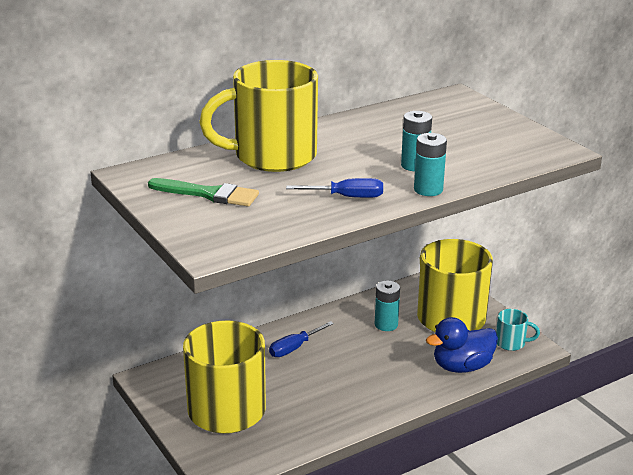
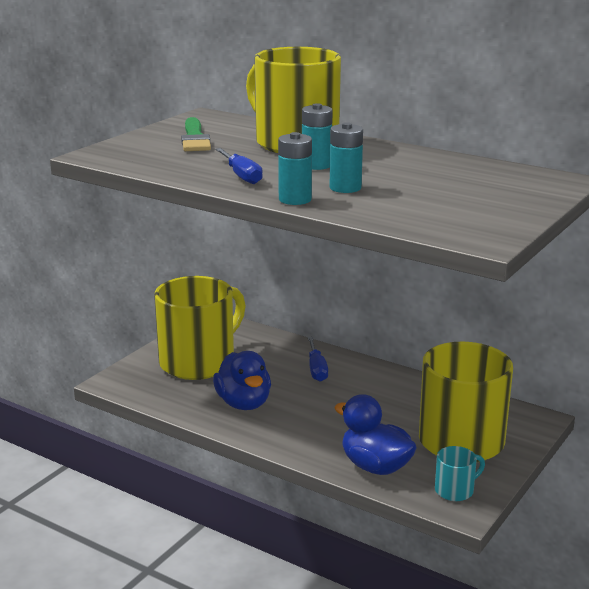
camera: 65 degrees right, 5 degrees down
blue screwdriver [269,321,334,357] -> blue screwdriver turned 120 degrees counterclockwise [308,337,328,382]
turquoise battery [375,281,400,331] -> turquoise battery moved to [302,103,332,170]
turquoise mug [496,309,540,351] -> turquoise mug turned 105 degrees counterclockwise [435,446,485,501]
none -> blue duck [213,351,271,410]

